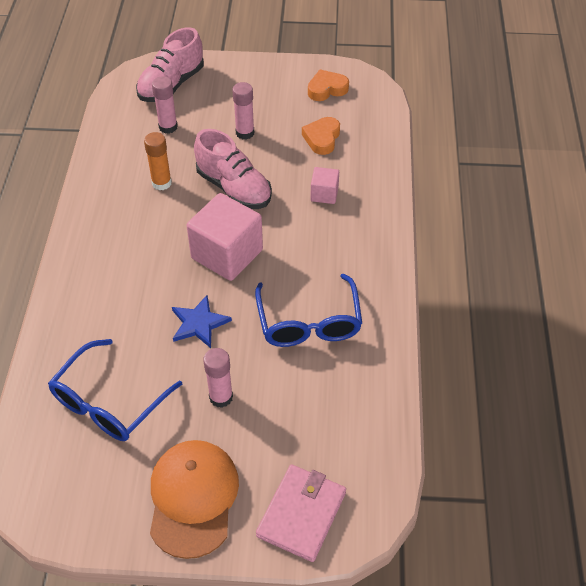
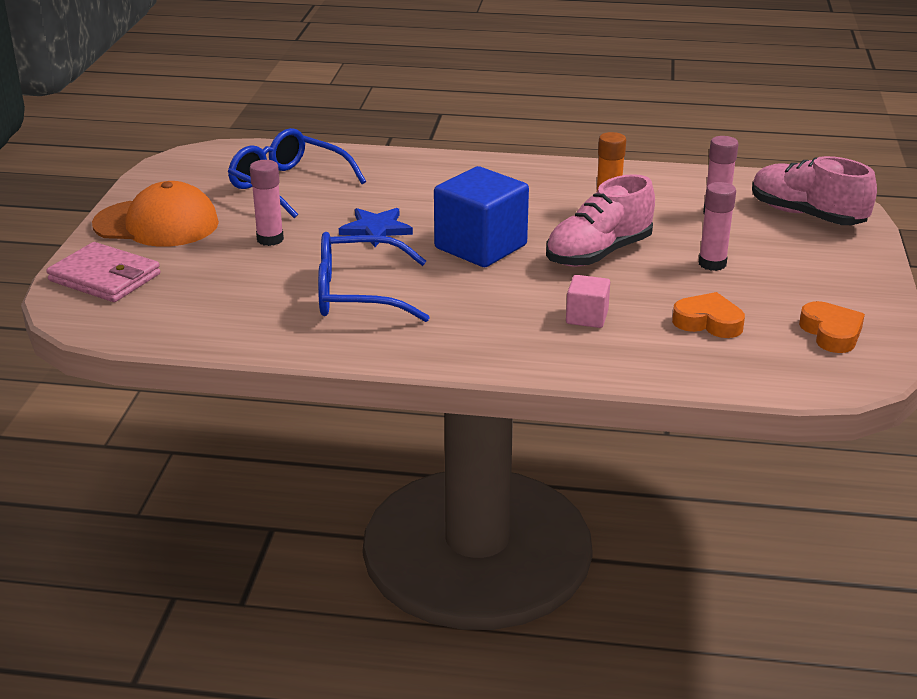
camera: 95 degrees right, 20 degrees down
pink cube [186,193,263,281] -> blue cube [434,166,529,267]

